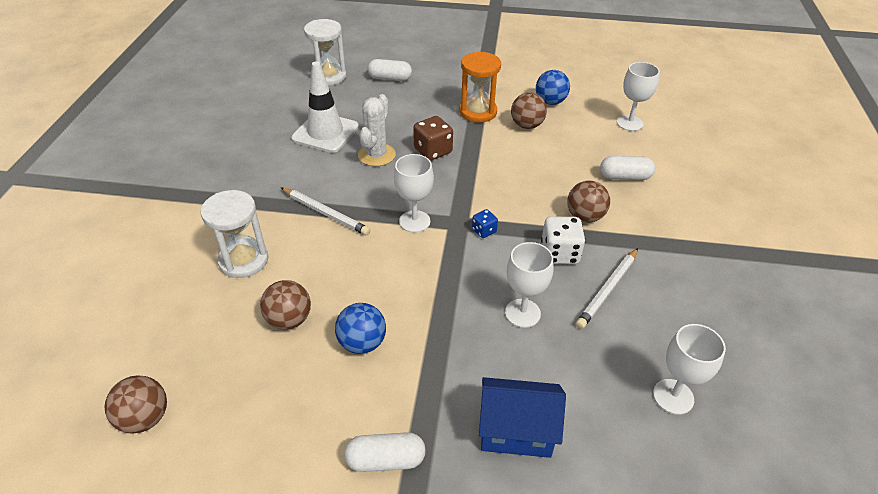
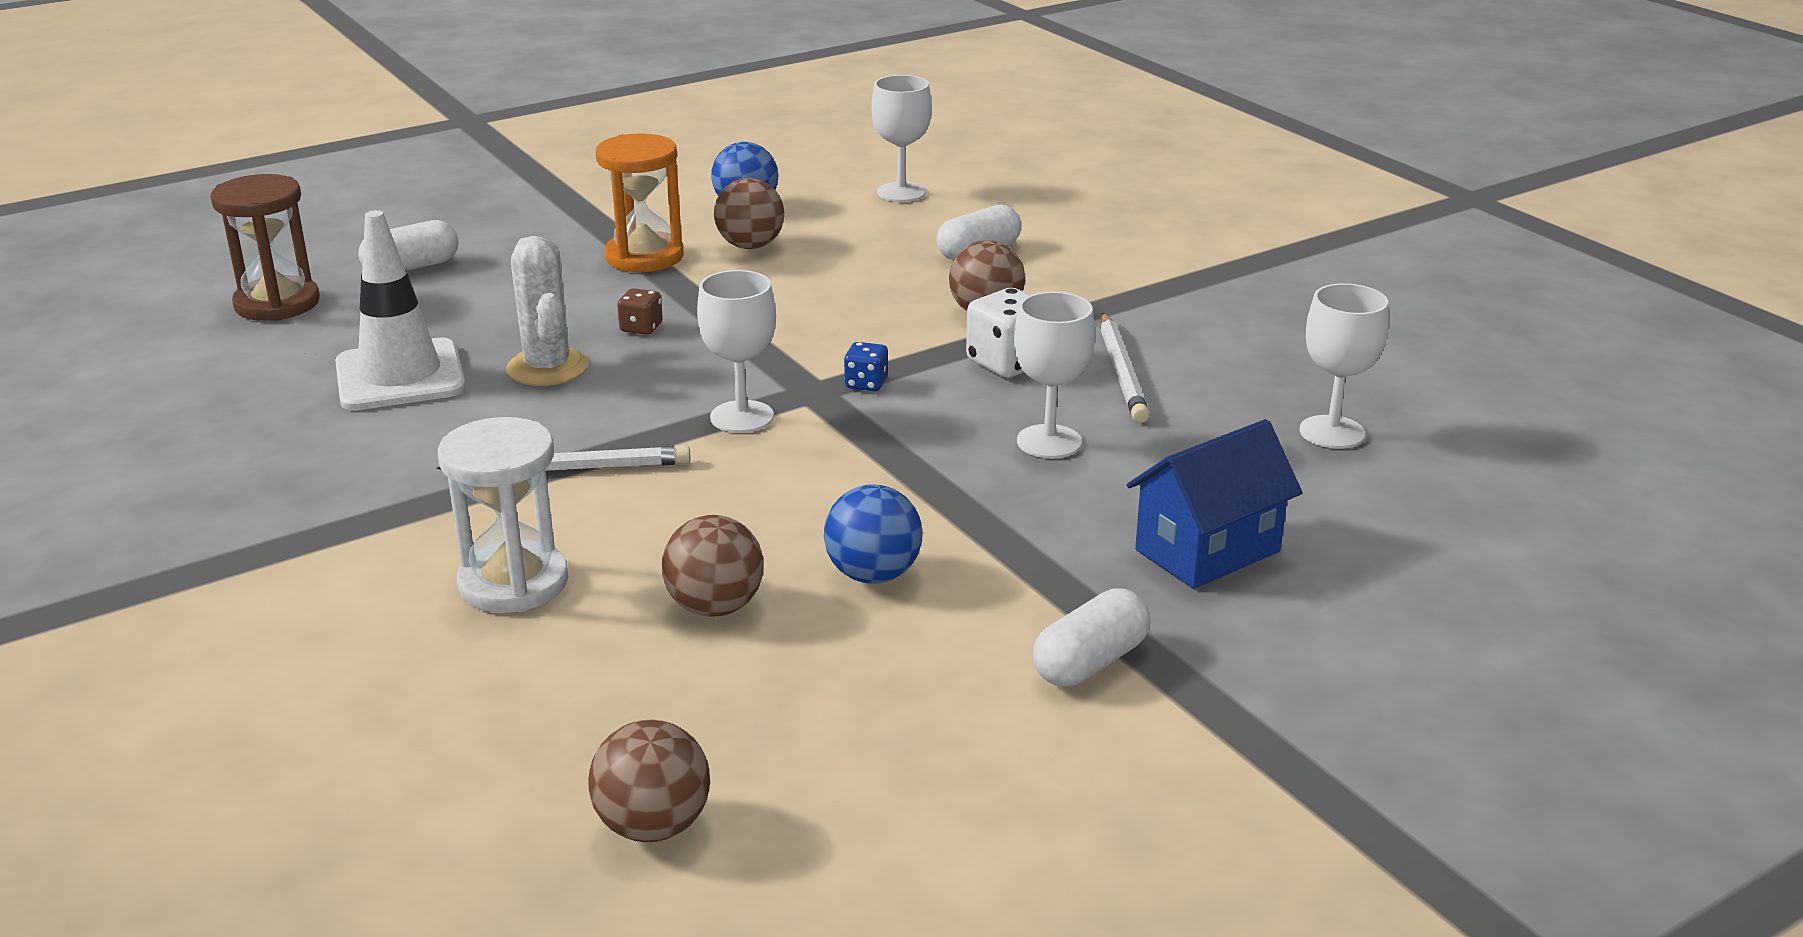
camera: 40 degrees left, 15 degrees down
white hourglass [304,19,346,86] -> brown hourglass [210,174,320,321]
brown dice [413,116,453,161] -> brown dice [617,288,663,335], size x0.56

